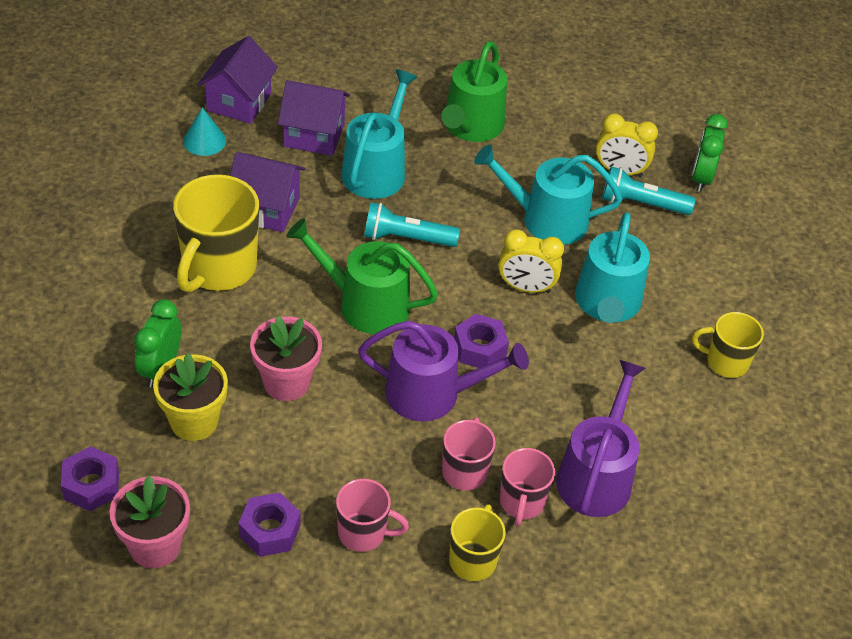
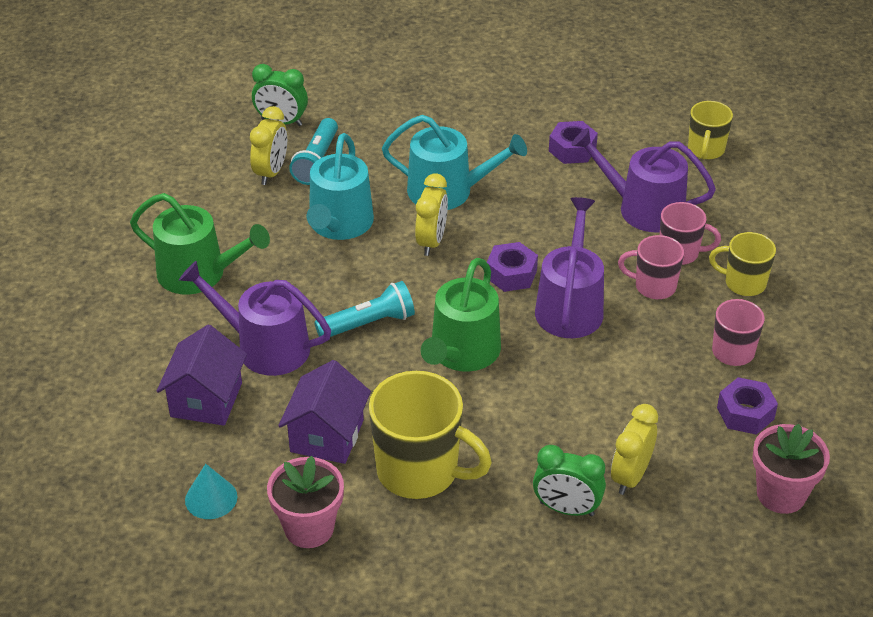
camera: 85 degrees left, 5 degrees down
purple nut [61,446,119,511] -> purple nut moved to [549,121,598,164]
yellow flower pot [153,353,228,441] -> yellow clock [611,404,658,495]
purple house [197,36,278,124] -> none
pink flower pot [250,316,322,401] -> pink flower pot moved to [267,456,344,548]
turquoise watering can [341,69,418,199] -> purple watering can [179,261,331,376]
turquoise flashlight [364,202,460,247] -> turquoise flashlight turned 120 degrees counterclockwise [314,281,415,337]
yellow mug [692,312,764,378] -> yellow mug moved to [688,101,733,160]

